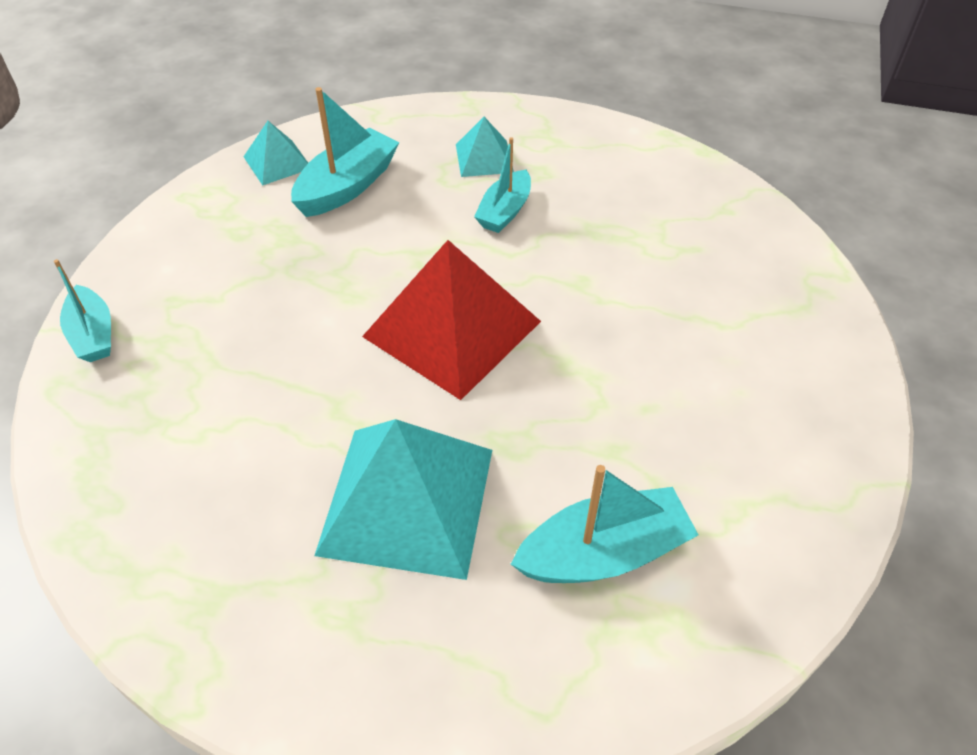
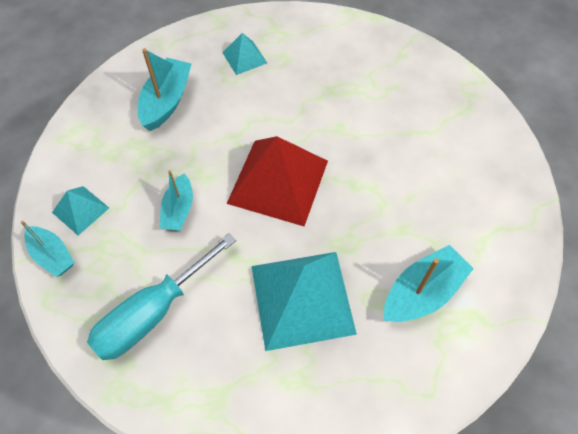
camera: 20 degrees left, 10 degrees up
turquoise pyramid [243,121,308,186] -> turquoise pyramid moved to [52,186,109,235]
turquoise boat [474,137,531,233] -> turquoise boat moved to [160,170,193,231]
none -> turquoise screwdriver [87,233,236,360]

